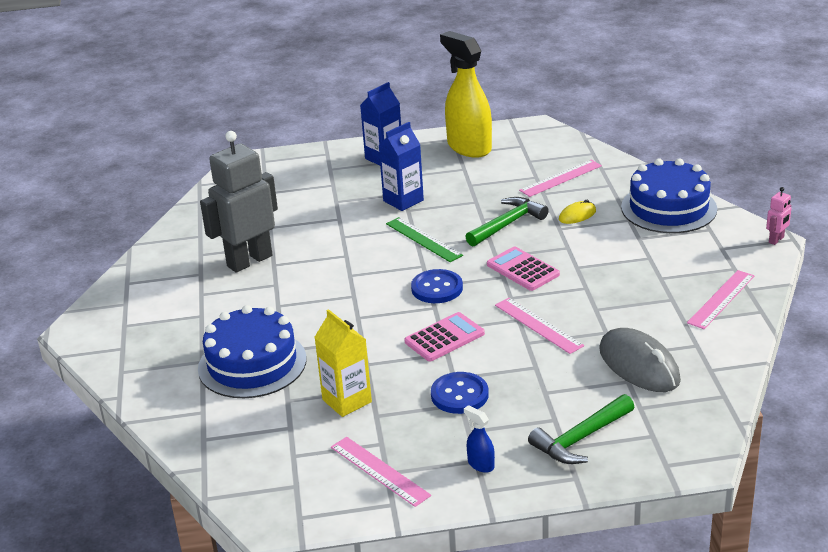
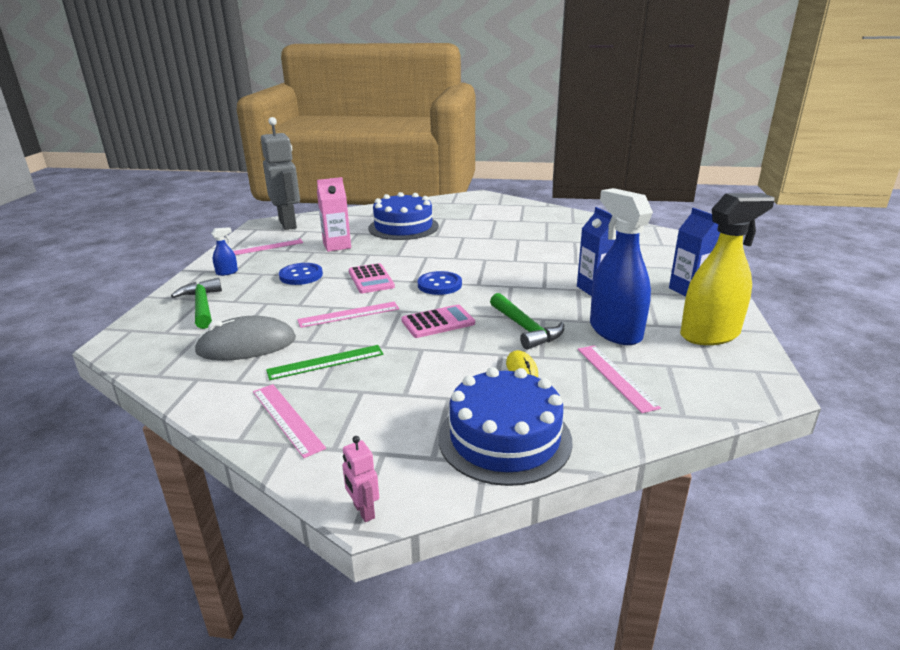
camera: 105 degrees right, 5 degrees down
grey robot [200,131,278,273] -> grey robot moved to [261,117,300,230]
yellow carton [314,309,372,417] -> pink carton [317,177,351,252]
green ruler [386,217,463,262] -> green ruler moved to [266,345,384,380]
none -> blue spray bottle [590,188,653,345]

